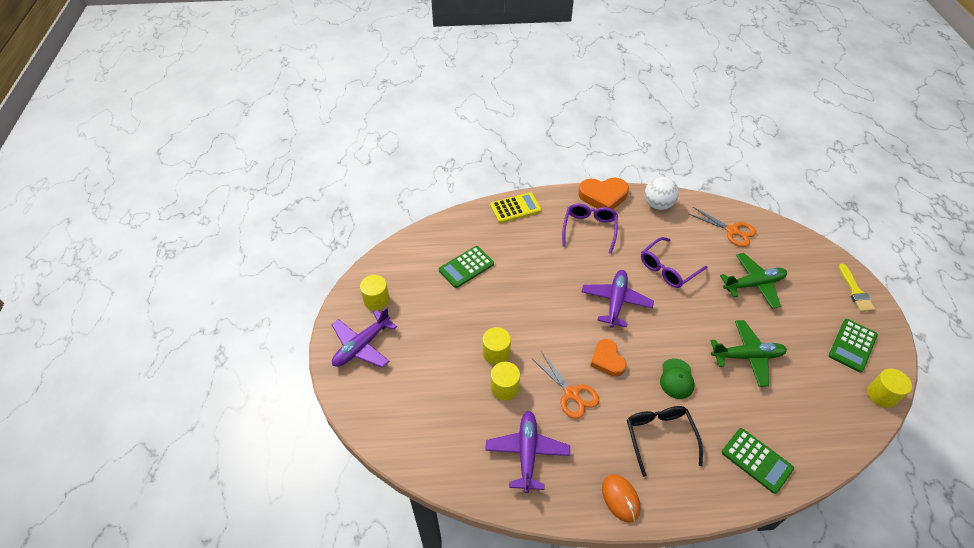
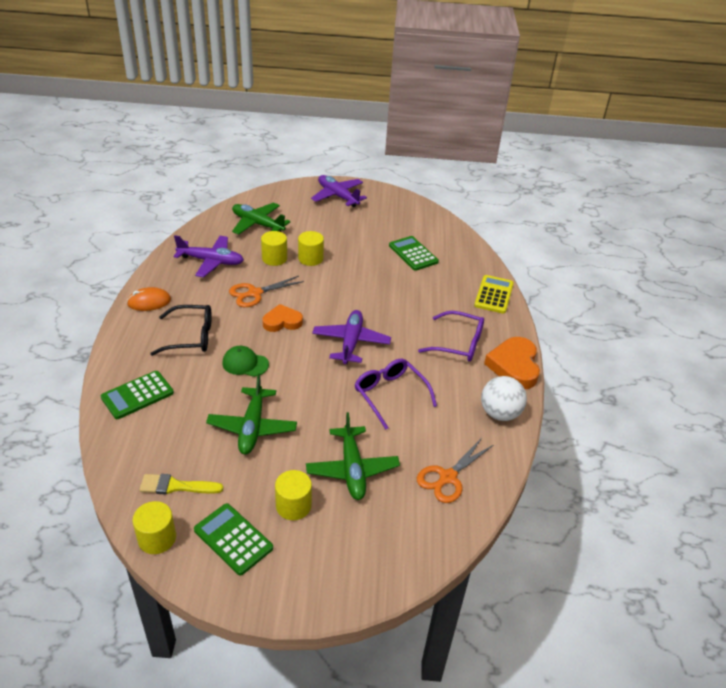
camera: 95 degrees right, 10 degrees down
yellow cylinder [360,275,390,311] -> yellow cylinder moved to [275,470,312,520]
yellow calculator [490,192,542,223] -> yellow calculator turned 150 degrees counterclockwise [474,275,514,314]
purple plane [582,270,654,328] -> purple plane turned 105 degrees counterclockwise [312,310,391,364]
yellow brush [838,264,875,312] -> yellow brush moved to [139,474,223,495]
none -> green plane [232,202,291,235]

